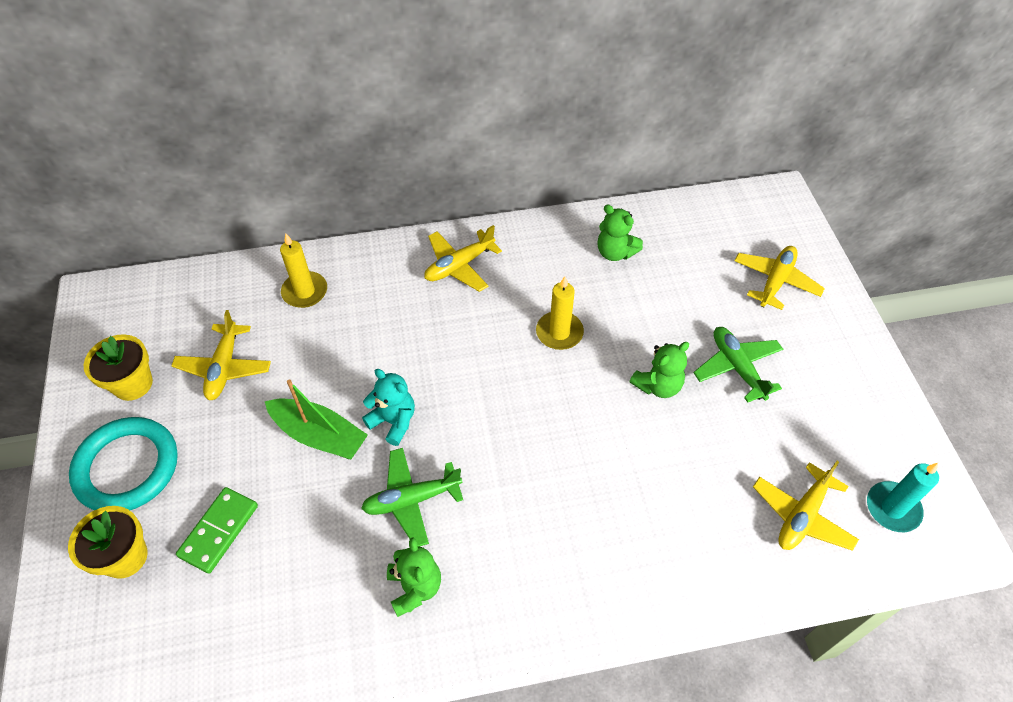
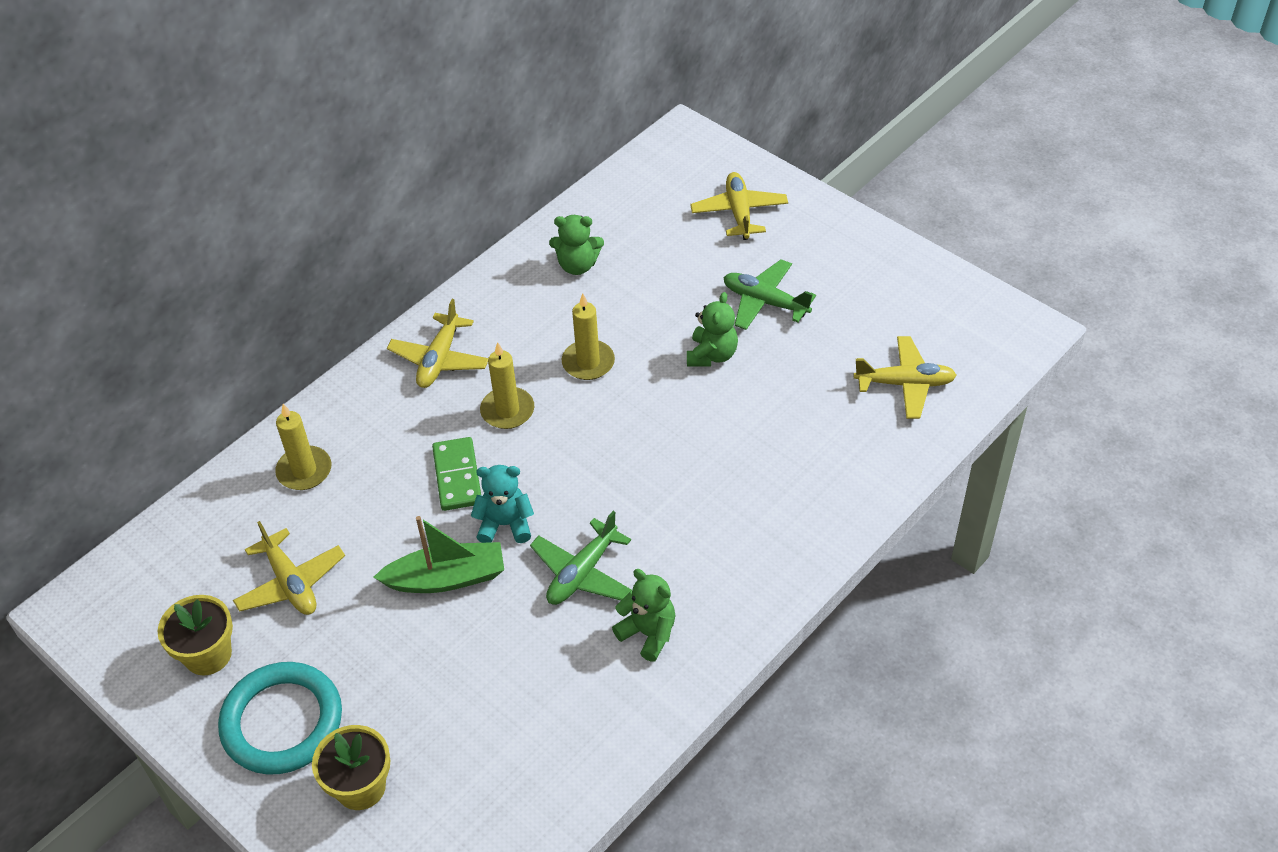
camera: 35 degrees left, 5 degrees down
green domino [176,487,258,574] -> green domino moved to [432,437,481,511]
yellow plane [753,461,859,551] -> yellow plane turned 90 degrees counterclockwise [854,336,957,419]
turquoise candle [867,463,939,532] -> none
none -> yellow candle [480,342,534,429]

